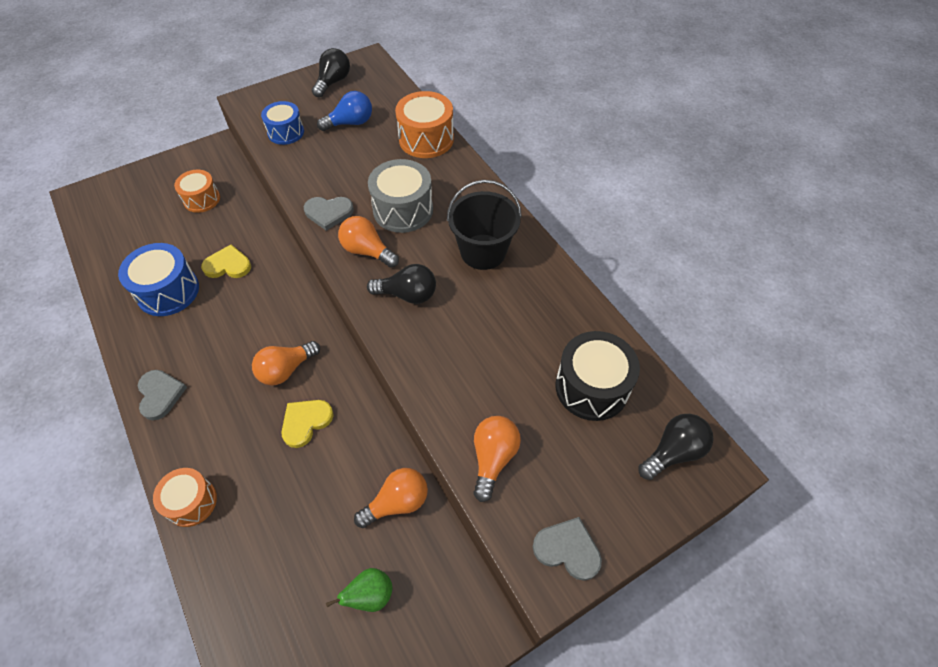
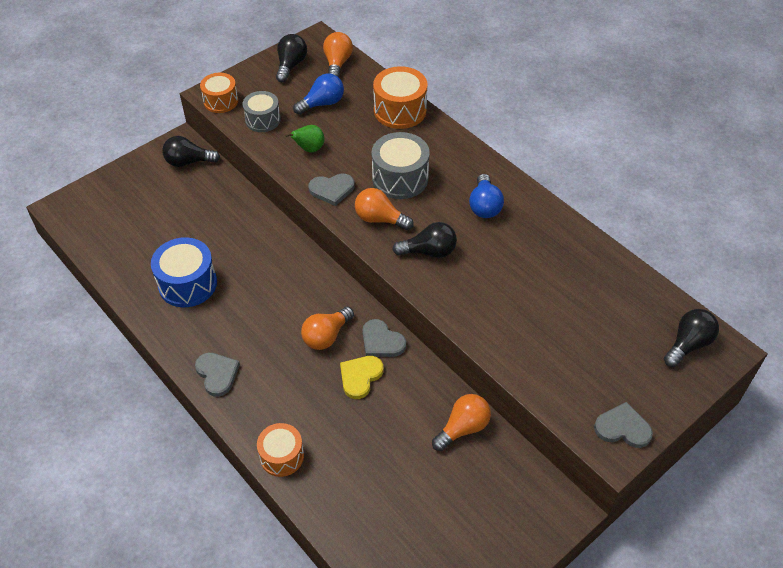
camera: 10 degrees left, 5 degrees down
orange drum [174,170,220,213] -> orange drum moved to [200,73,238,113]
yellow heart [201,245,251,278] -> none
blue drum [261,101,304,145] -> grey drum [243,91,281,132]
green pear [326,568,392,612] -> green pear moved to [285,125,325,152]
black bucket [447,180,522,270] -> blue light bulb [469,174,504,218]
orange light bulb [473,416,521,502] -> orange light bulb moved to [323,32,353,77]
black drum [556,331,640,421] -> none
none -> black light bulb [162,136,220,167]
none -> grey heart [362,319,406,357]

